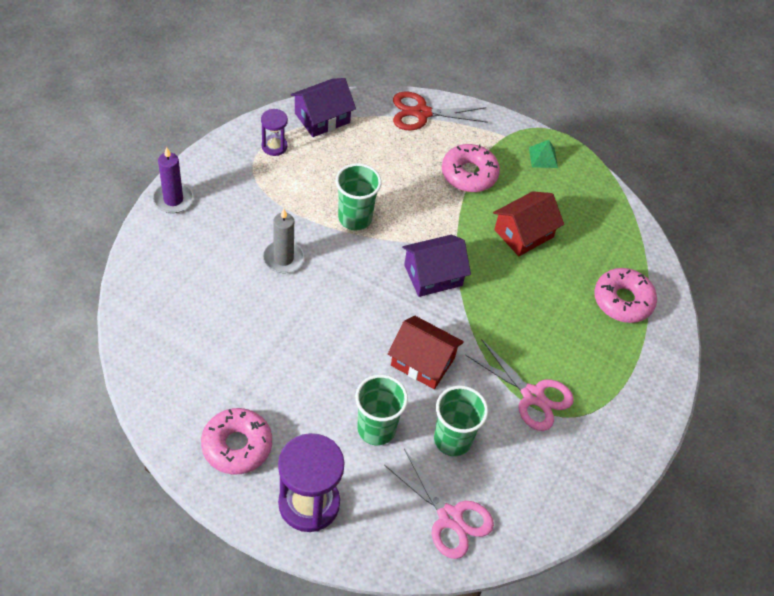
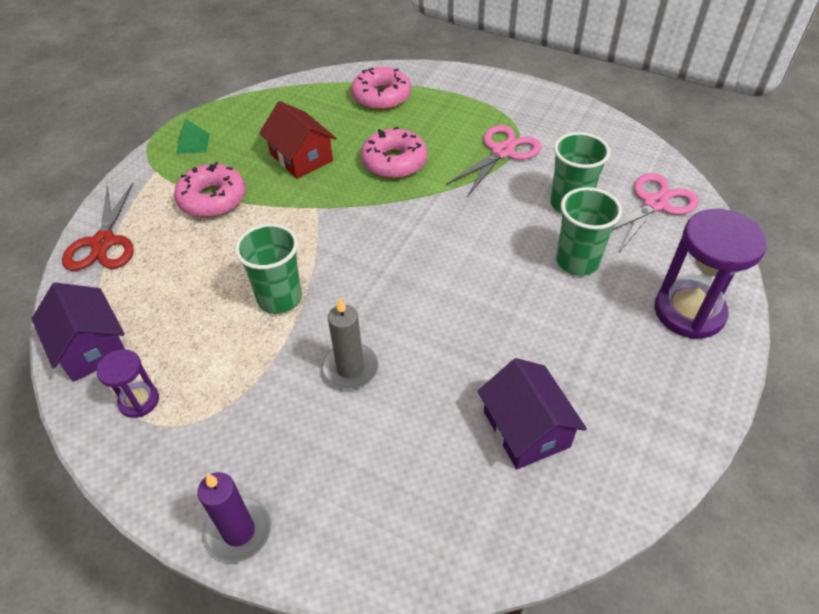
camera: 85 degrees left, 5 degrees down
pink donut [201,408,272,475] -> pink donut moved to [361,127,428,179]
red house [388,316,464,389] -> none
purple house [402,235,471,297] -> purple house moved to [477,358,587,469]

